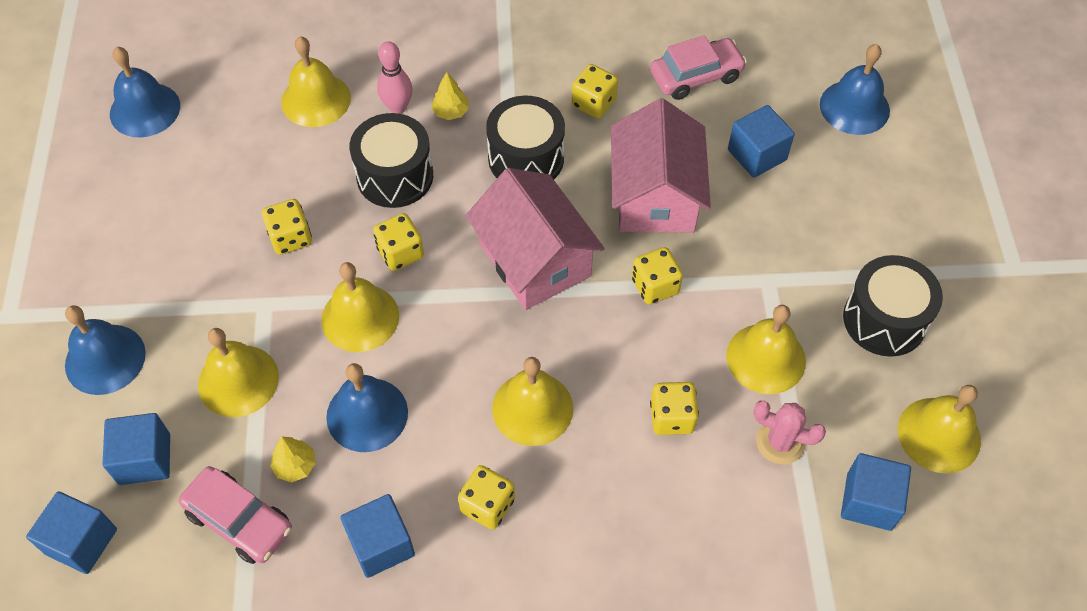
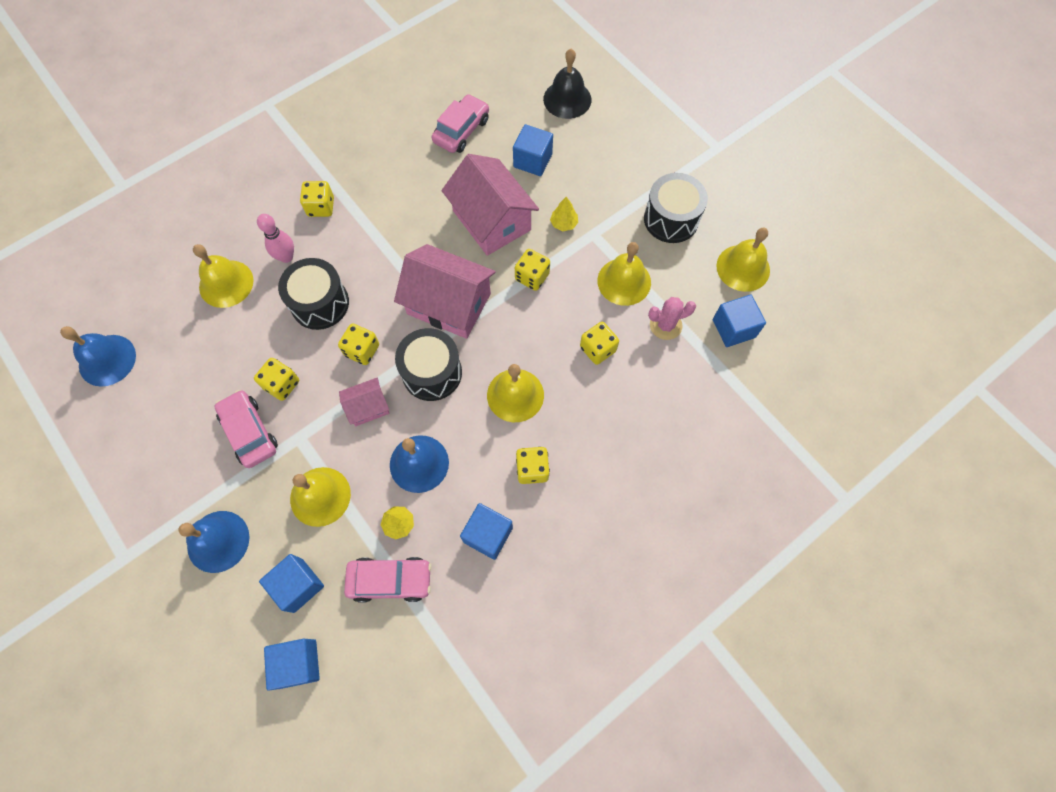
camera: 35 degrees left, 10 degrees up
yellow bell [321,262,399,352] -> pink house [339,378,390,426]
yellow tree [431,72,469,120] -> yellow tree moved to [550,197,578,231]
black drum [486,96,565,179] -> black drum moved to [395,328,462,401]
yellow dice [572,64,618,119] -> yellow dice moved to [300,181,334,217]
blue bell [820,44,890,135] -> black bell [543,49,591,119]
none -> pink car [215,390,278,468]

